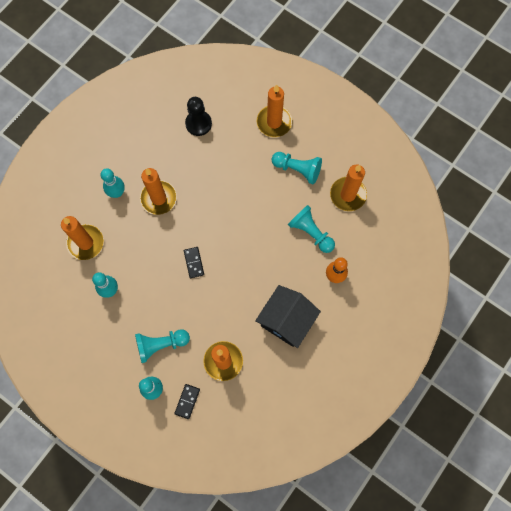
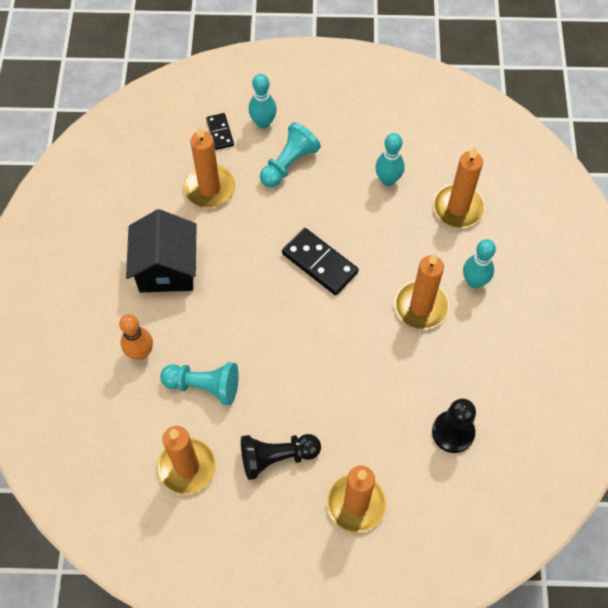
camera: 145 degrees right, 10 degrees down
black domino [184,247,204,278] -> black domino [282,228,359,295], size x1.73
turquoise pawn [272,152,322,184] -> black pawn [241,434,321,480]

